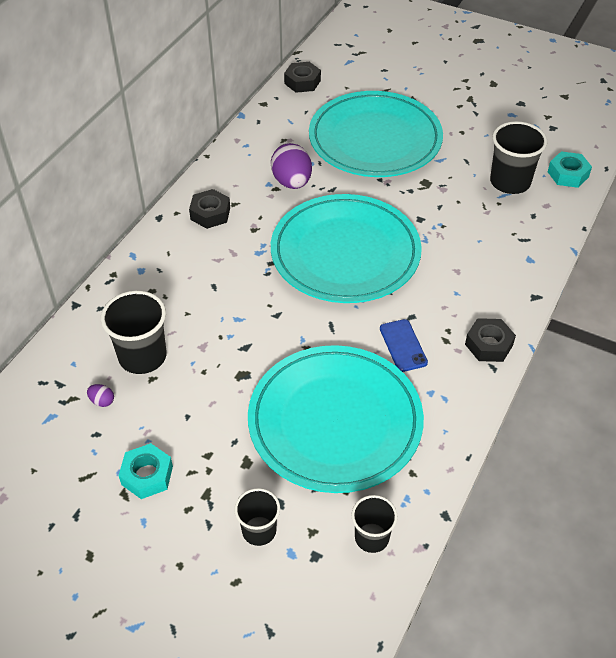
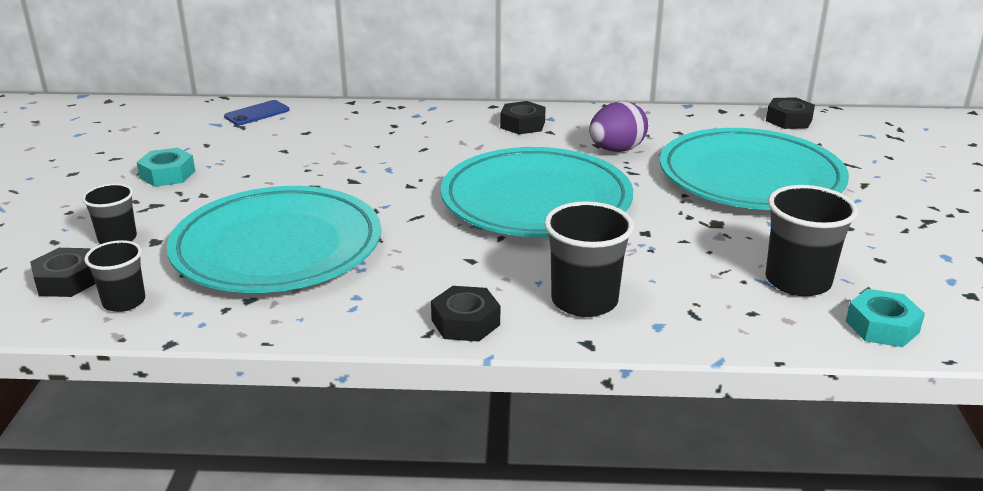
camera: 65 degrees right, 20 degrees down
purple egg [87,384,114,407] -> none
black cup [101,291,167,374] -> black cup moved to [544,201,634,317]
blue phone [380,319,428,372] -> blue phone moved to [224,100,289,125]
none -> black nut [30,248,96,297]

